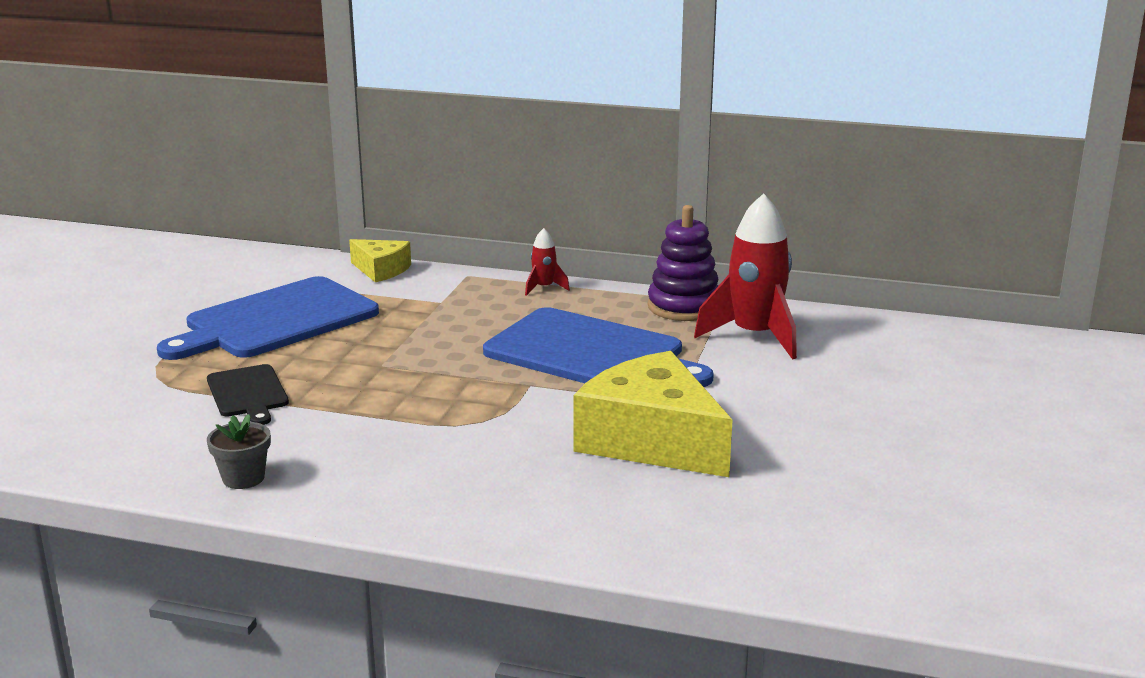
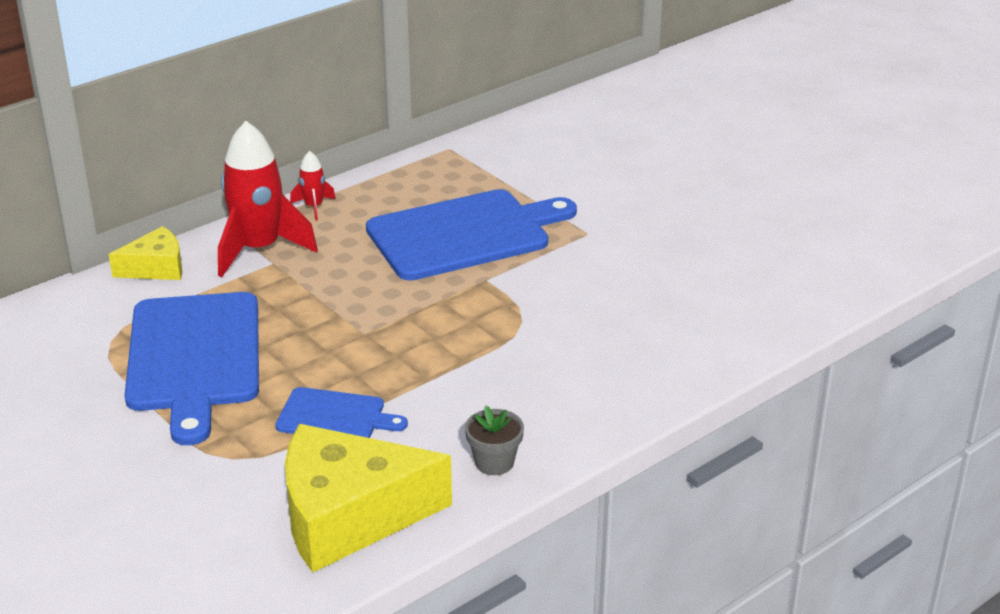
camera: 55 degrees left, 10 degrees up
black cutting board [207,364,289,425] -> blue cutting board [275,387,408,438]
yellow cheese [573,351,733,477] -> yellow cheese moved to [285,424,452,573]
purple stacking toy [648,205,719,321] -> none
red rocket [694,193,797,360] -> red rocket moved to [218,121,318,277]

